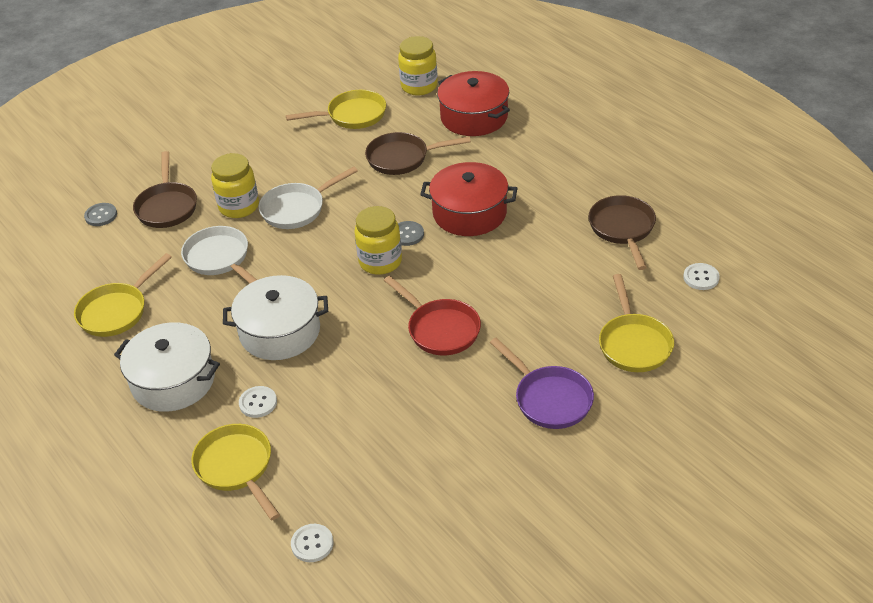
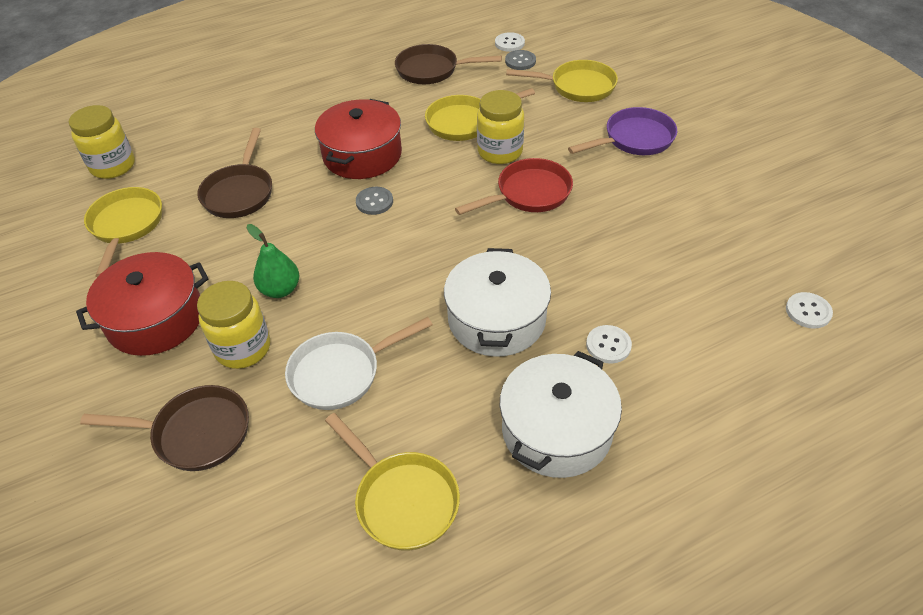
camera: 80 degrees left, 5 degrees up
grey button [84,203,117,226] -> grey button moved to [505,50,536,70]
yellow pan [191,424,280,521] -> yellow pan moved to [425,88,535,141]
white pan [259,166,358,229] -> green pear [247,224,300,298]
yellow jar [354,206,402,275] -> yellow jar moved to [477,90,524,164]
red pot [437,71,510,136] -> red pot moved to [76,252,208,356]

